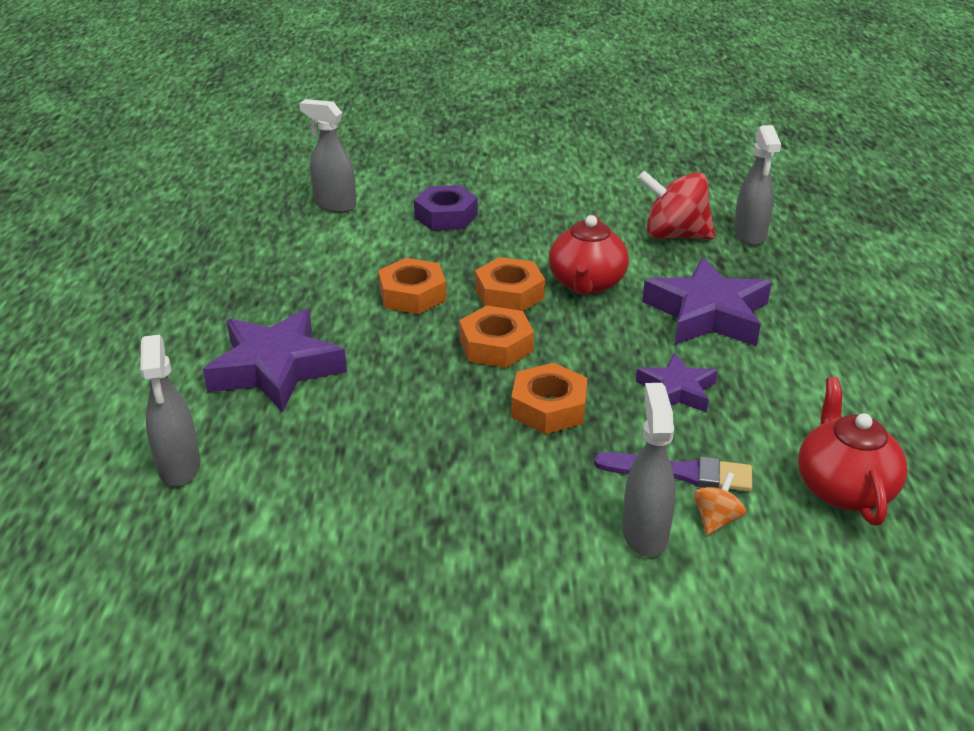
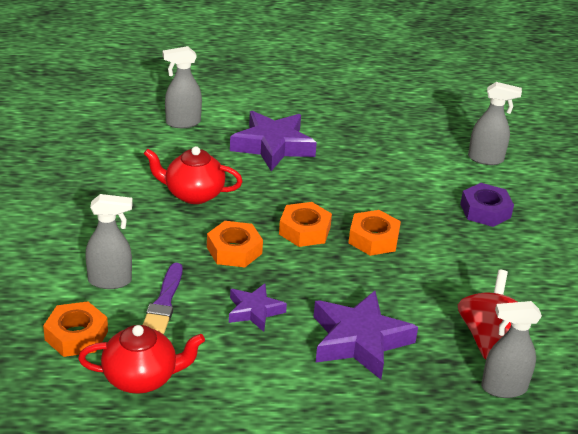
camera: 85 degrees right, 0 degrees up
grey spray bottle [299,99,356,213] -> grey spray bottle turned 75 degrees clockwise [468,82,522,165]
orange nut [378,258,446,314] -> orange nut moved to [43,301,108,357]
red teapot [549,215,629,295] -> red teapot moved to [144,146,243,204]
orange spinning top [694,472,746,535] -> none

